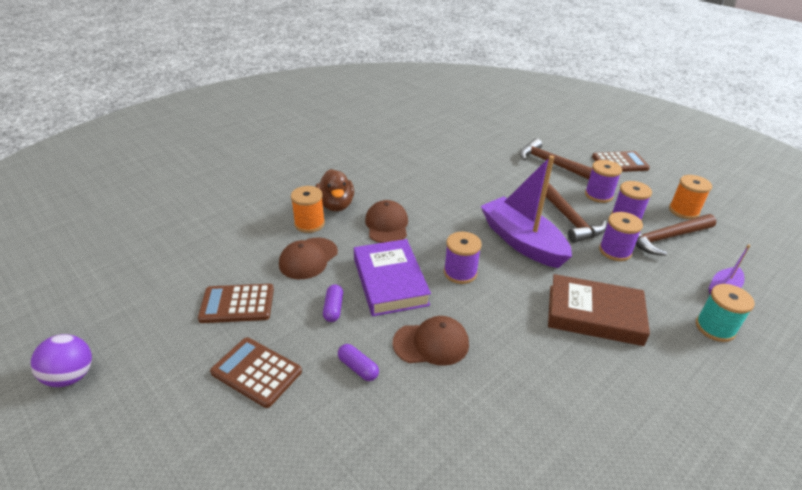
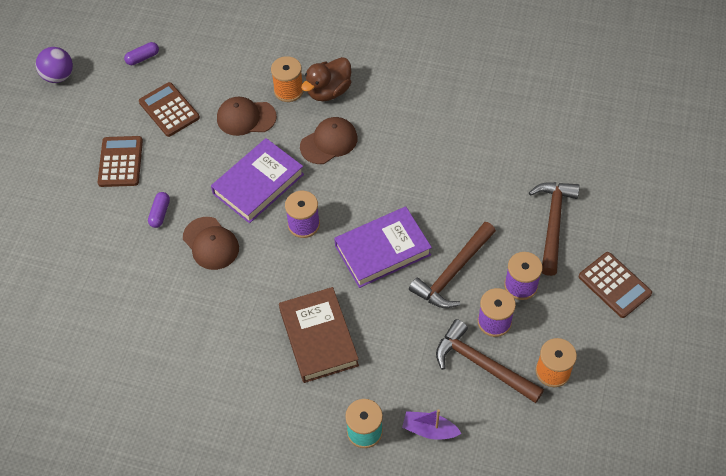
camera: 60 degrees right, 20 degrees up
purple capsule [323,284,343,322] -> purple capsule moved to [124,42,159,65]
purple boat [481,155,572,268] -> purple book [334,207,432,288]
purple spool [599,212,643,261] -> none

